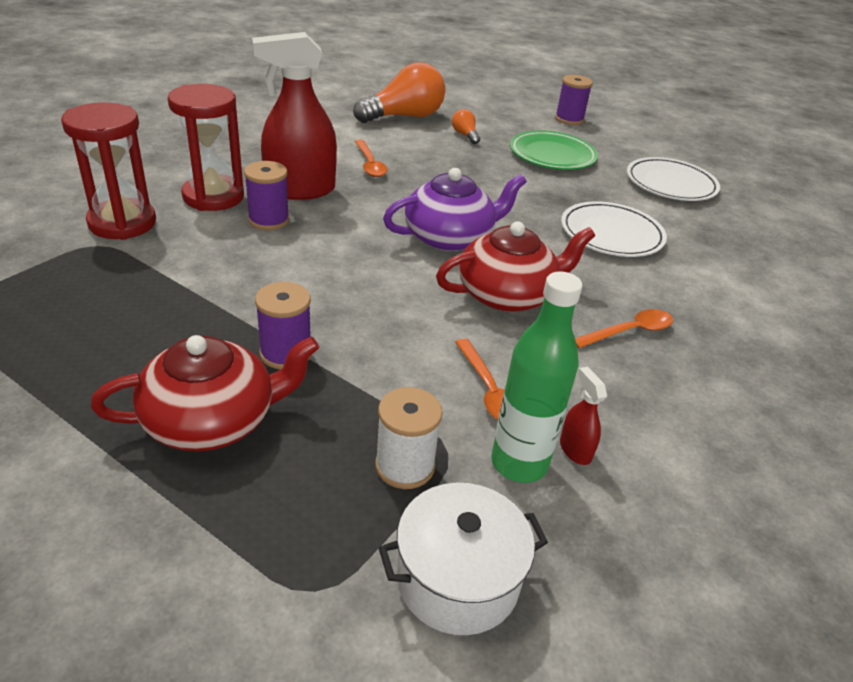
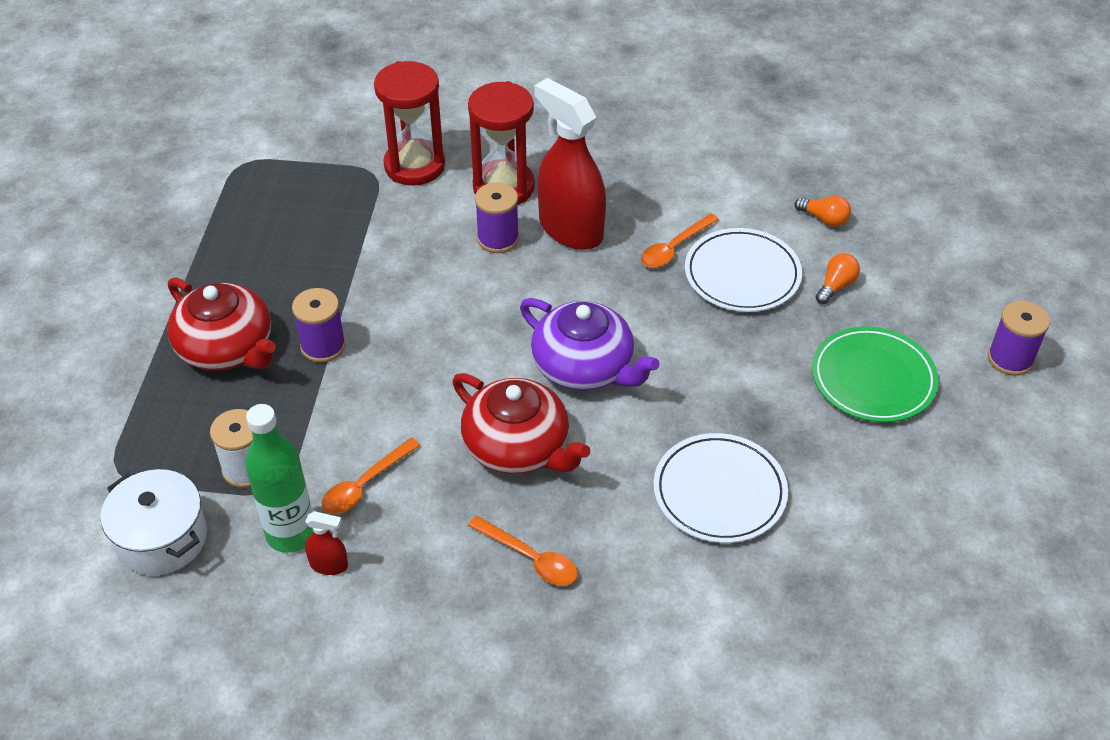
camera: 65 degrees right, 10 degrees up
orange light bulb [353,62,445,123] -> orange light bulb [795,195,851,227], size x0.44
red spray bottle [560,367,607,465] -> red spray bottle turned 60 degrees clockwise [305,511,348,575]
white plate [627,157,720,201] -> white plate moved to [685,228,802,312]

